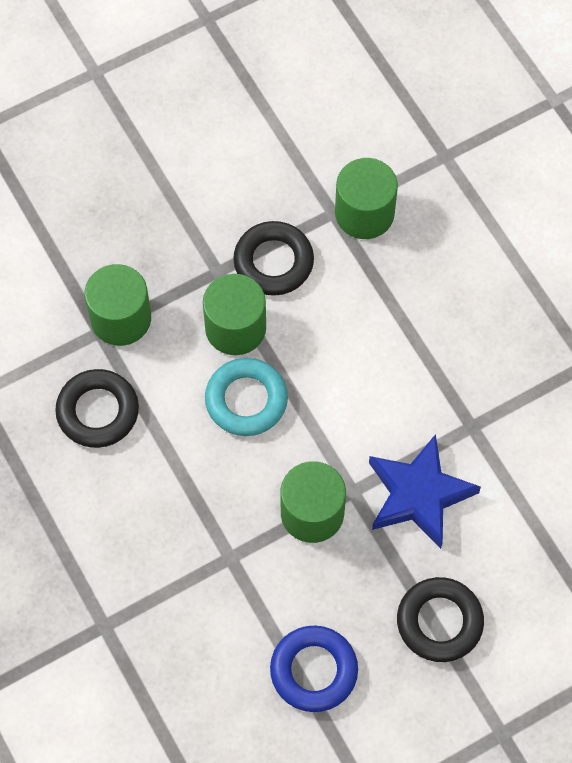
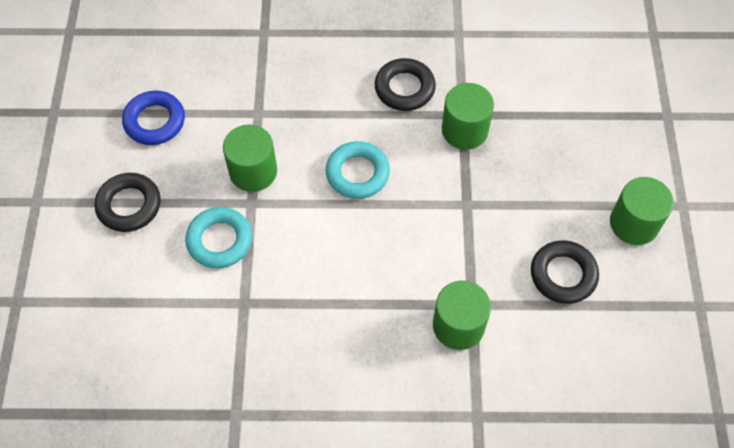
camera: 120 degrees right, 5 degrees down
green cylinder [203,274,266,355] -> green cylinder moved to [610,177,674,245]
black ring [233,221,314,296] -> black ring moved to [531,240,599,304]
blue star [369,434,481,549] -> turquoise ring [185,207,252,268]

